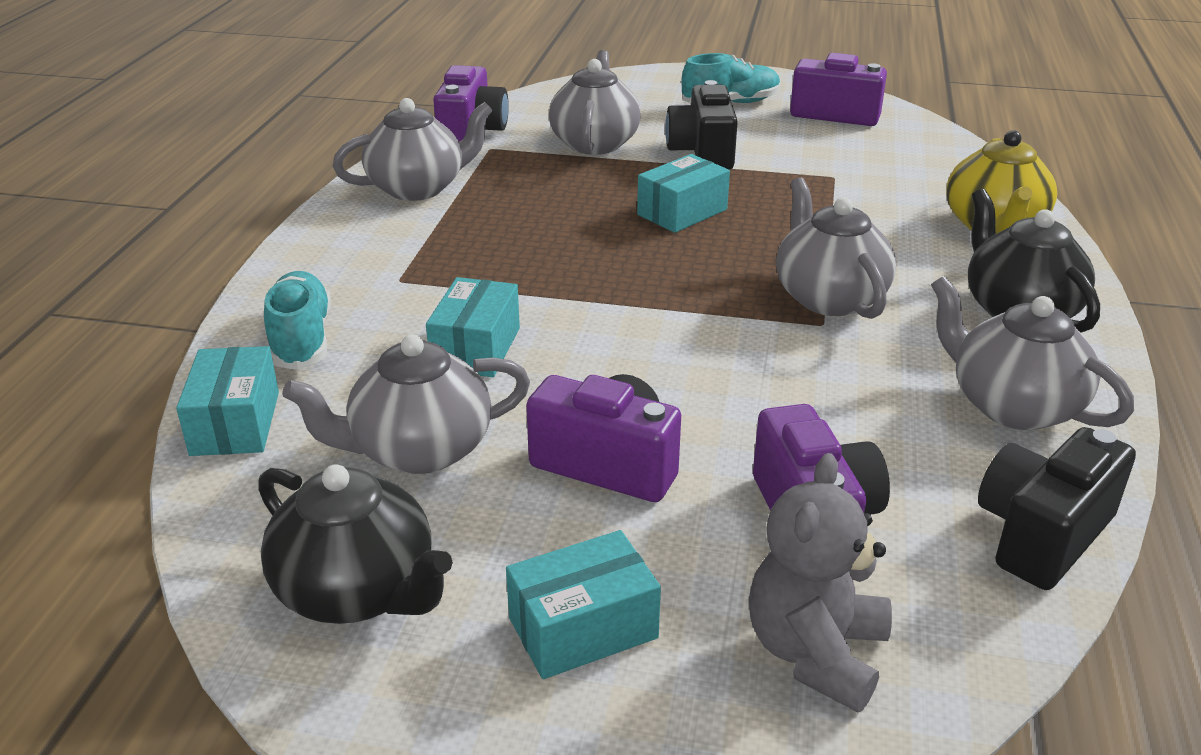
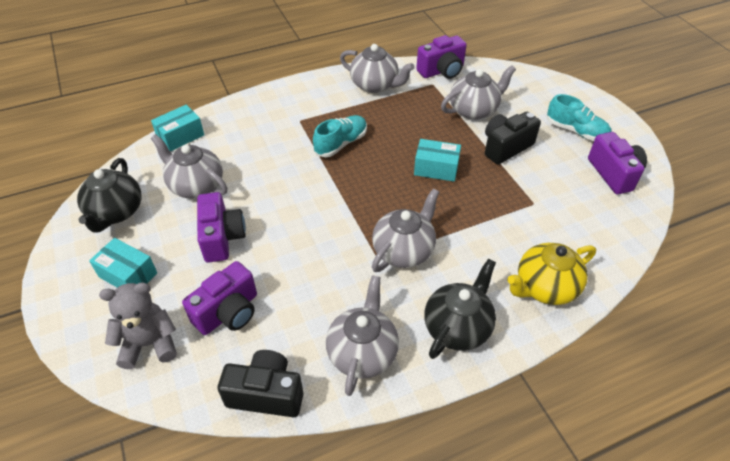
camera: 55 degrees right, 15 degrees up
turquoise shoe [264,271,331,370] -> turquoise shoe moved to [313,115,367,157]
turquoise box [426,277,520,377] -> none

